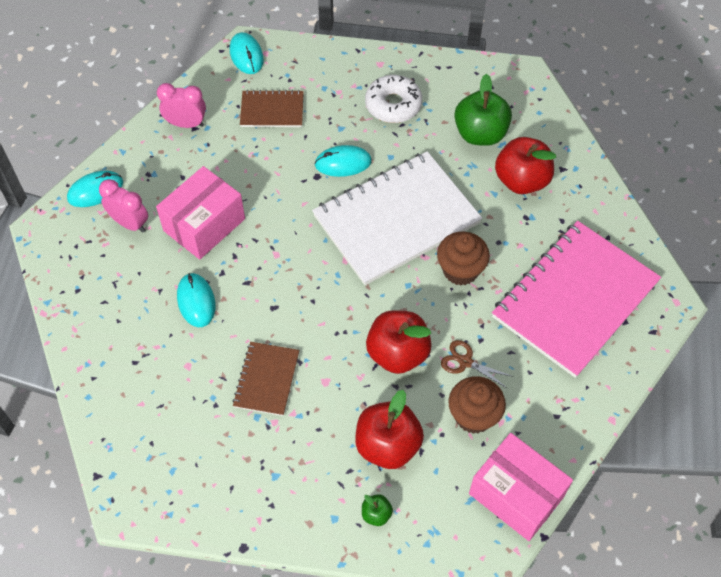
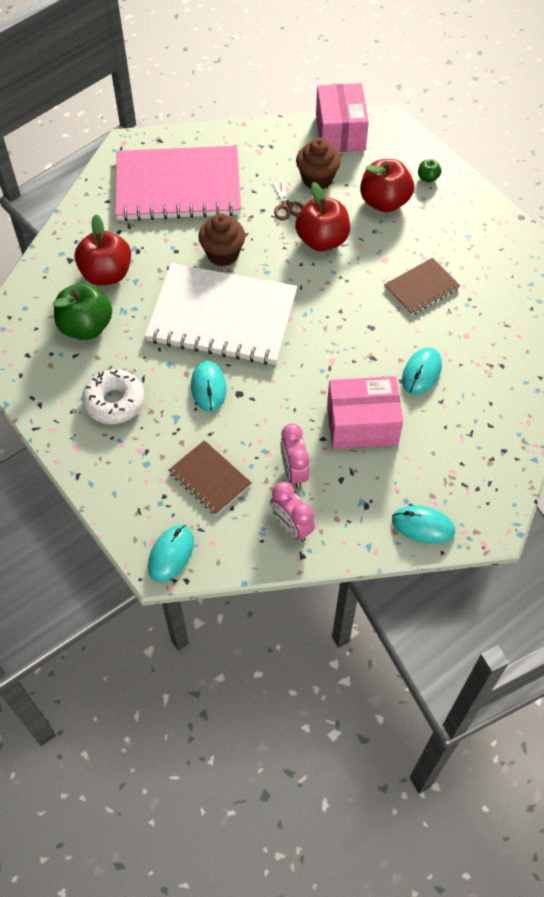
camera: 135 degrees left, 0 degrees up
pink clock [99,179,148,233] -> pink clock moved to [280,424,310,489]
turquoise mouse [314,145,372,177] -> turquoise mouse turned 45 degrees clockwise [191,361,226,412]

